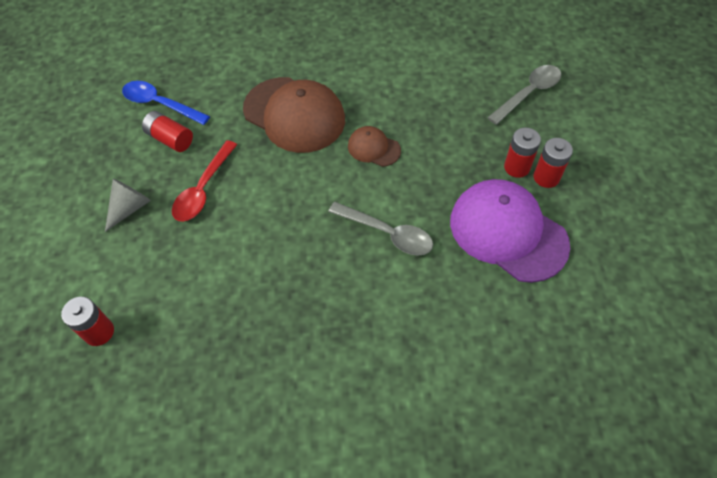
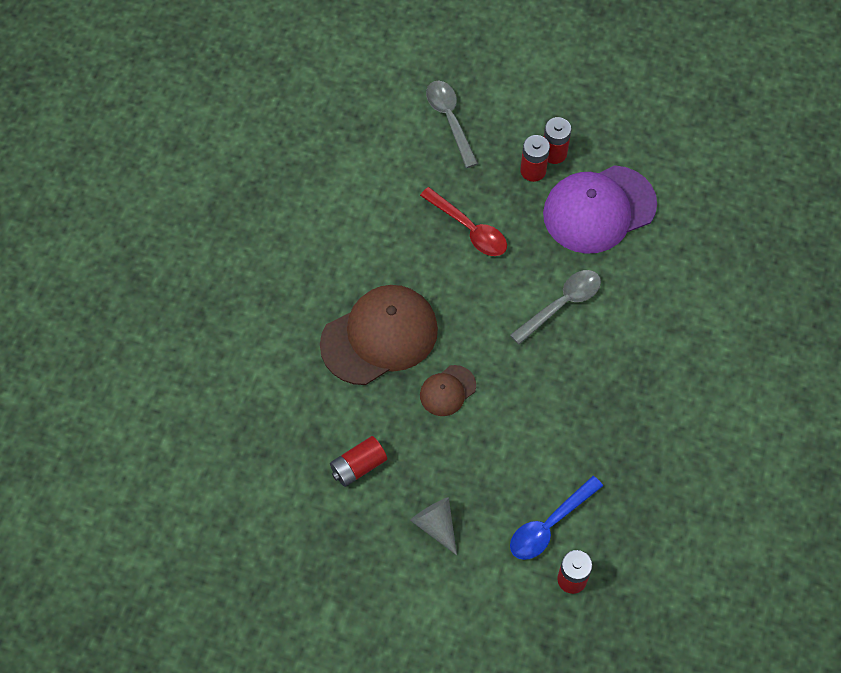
camera: 70 degrees left, 5 degrees up
blue spoon [122,81,210,125] -> blue spoon moved to [510,476,603,560]
red spoon [172,140,237,222] -> red spoon moved to [420,187,507,256]
brown cap [348,126,401,167] -> brown cap moved to [420,365,476,416]

